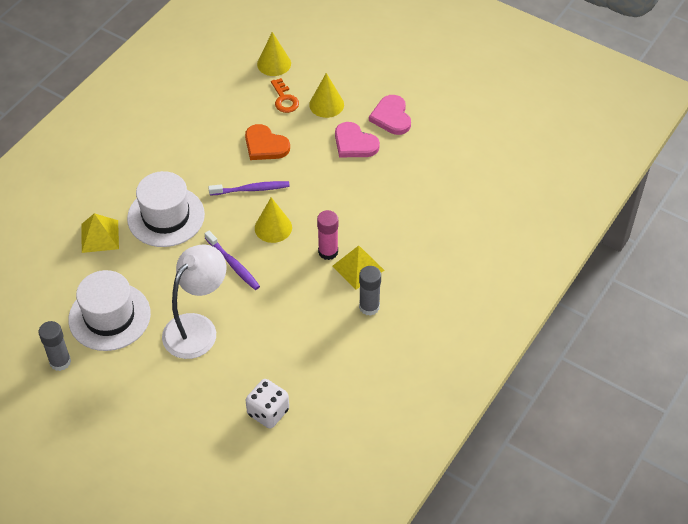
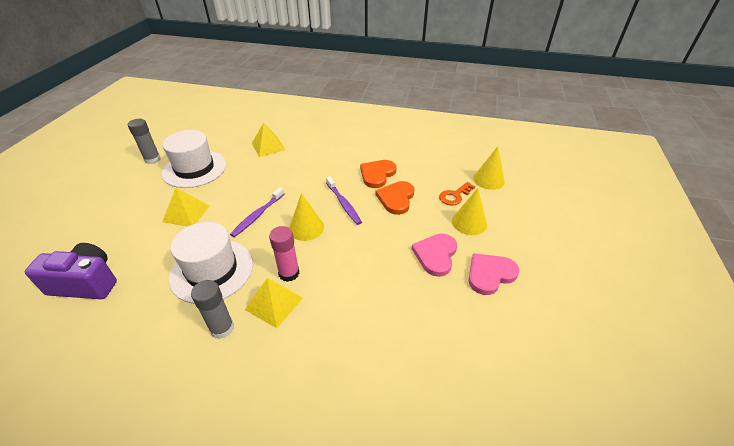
camera: 70 degrees right, 10 degrees down
white hat [127,171,205,247] -> white hat moved to [169,222,253,304]
white lamp [162,244,227,359] -> yellow pyramid [162,188,210,227]
white dice [246,379,289,429] -> purple camera [25,243,117,299]
none -> orange heart [360,160,397,188]

